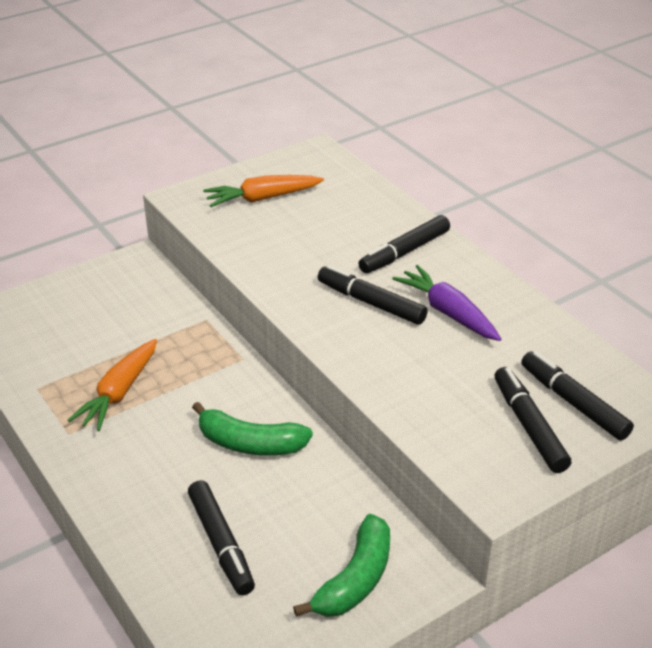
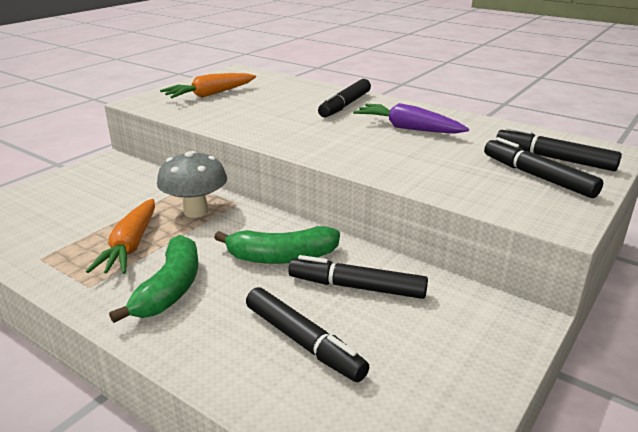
camera: 20 degrees left, 10 degrees down
green banana [293,514,390,617] -> green banana moved to [109,235,198,323]
black marker [318,265,428,325] -> black marker moved to [288,255,428,299]
none -> grey mushroom [157,151,227,218]

